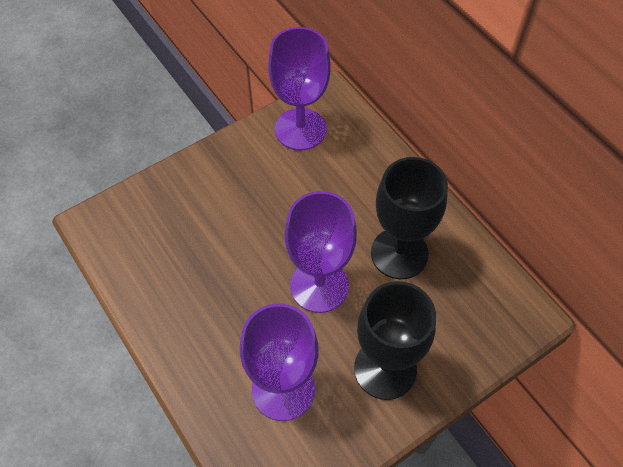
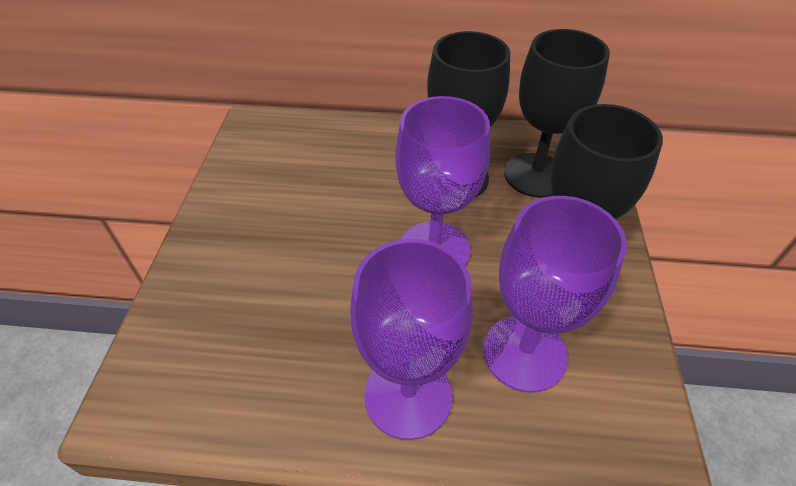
camera: 50 degrees left, 10 degrees down
purple goblet [268,27,331,150] -> purple goblet moved to [350,239,473,440]
none -> black goblet [504,29,610,198]

